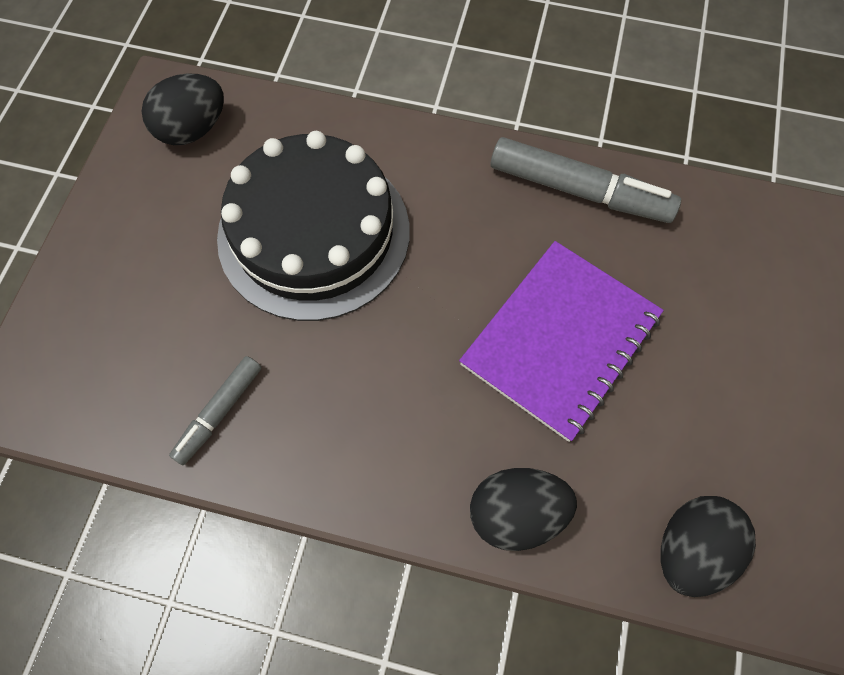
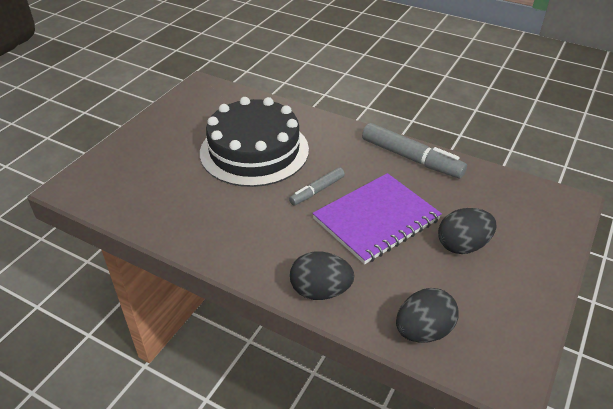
camera: 15 degrees right, 25 degrees down
black egg [142,73,224,145] -> black egg moved to [438,208,496,254]
grey marker [169,356,262,465] -> grey marker moved to [289,167,345,205]

